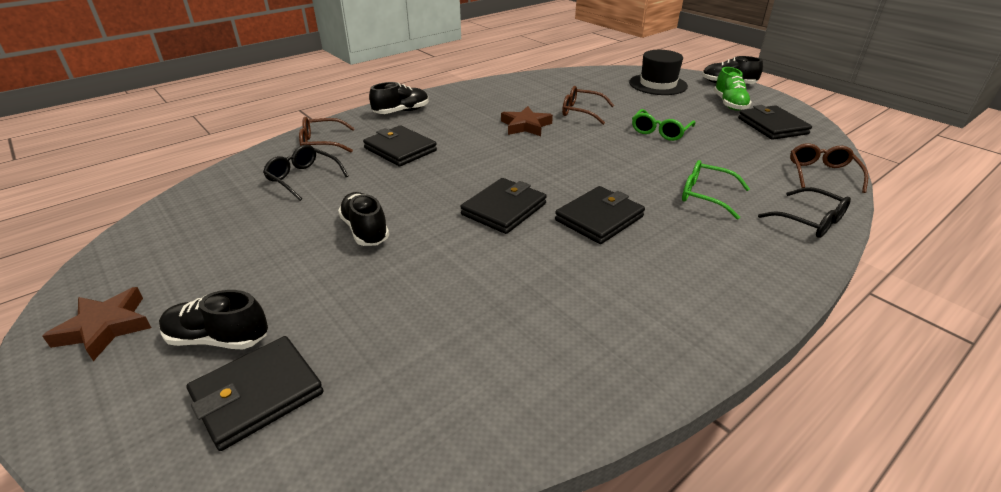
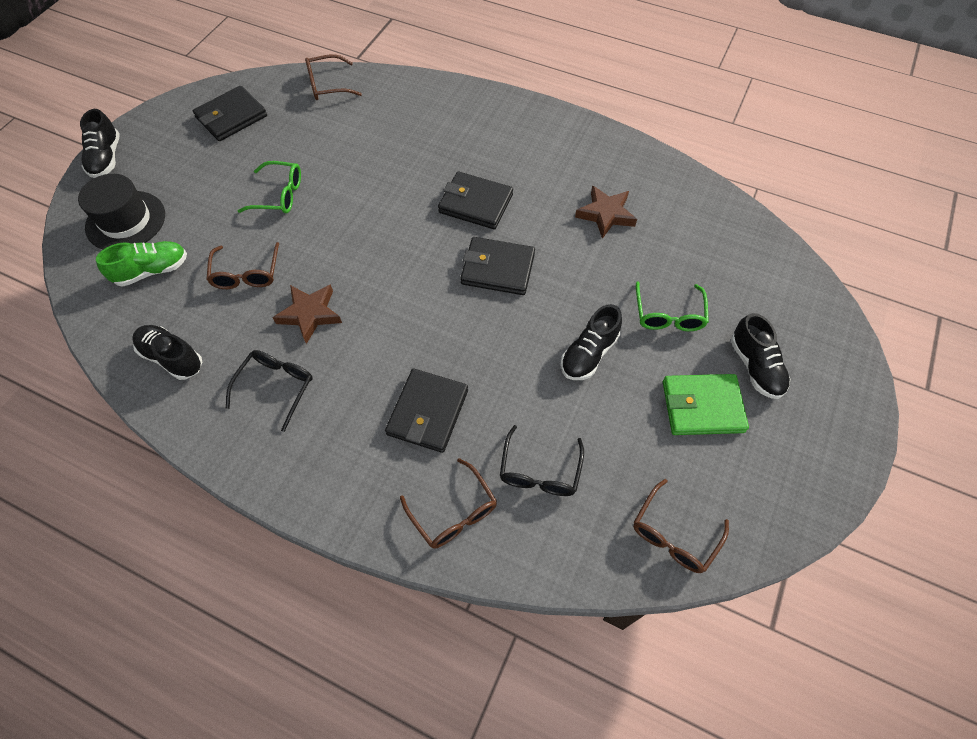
camera: 115 degrees left, 25 degrees up
brown star [42,287,151,361] -> brown star moved to [575,186,637,239]
black wallet [186,336,323,451] -> none
black shoe [369,82,429,114] -> black shoe moved to [132,325,202,380]
green glasses [682,160,750,220] -> green glasses moved to [636,281,709,331]
green shoe [714,67,752,111] -> green shoe moved to [96,241,187,287]
black glasses [758,187,851,238] -> black glasses moved to [226,350,313,432]
none -> brown glasses [633,479,729,573]
none -> green wallet [663,374,749,435]

